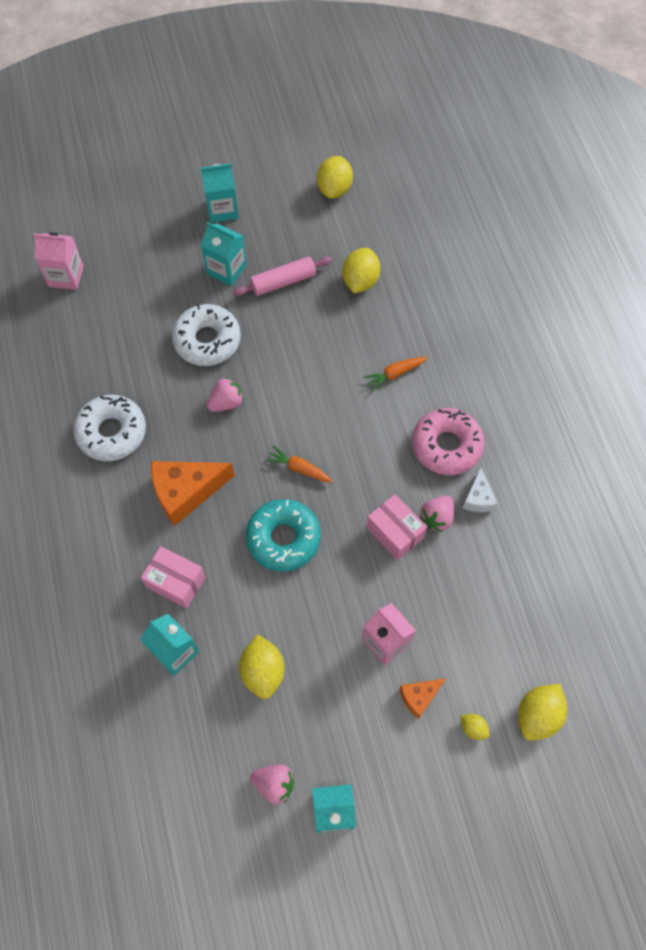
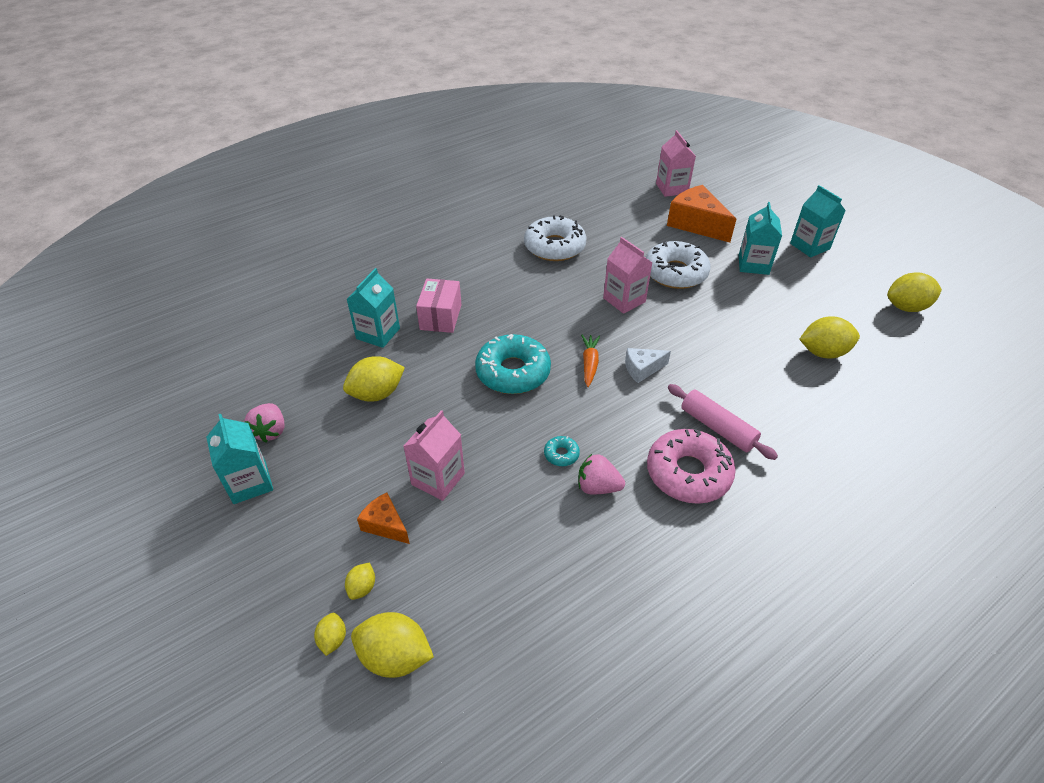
camera: 70 degrees right, 20 degrees down
orange cheese [151,461,234,526] -> orange cheese moved to [667,185,736,243]
pink strawberry [207,377,244,412] -> pink carton [603,237,652,314]
pink rolling pin [233,256,332,296] -> pink rolling pin moved to [668,384,778,460]
orange carrot [363,357,428,391] -> none
pink box [367,494,427,560] -> turquoise donut [544,436,580,466]
white cheese [463,467,498,512] -> white cheese moved to [625,348,671,383]
none -> yellow lemon [314,613,346,656]

